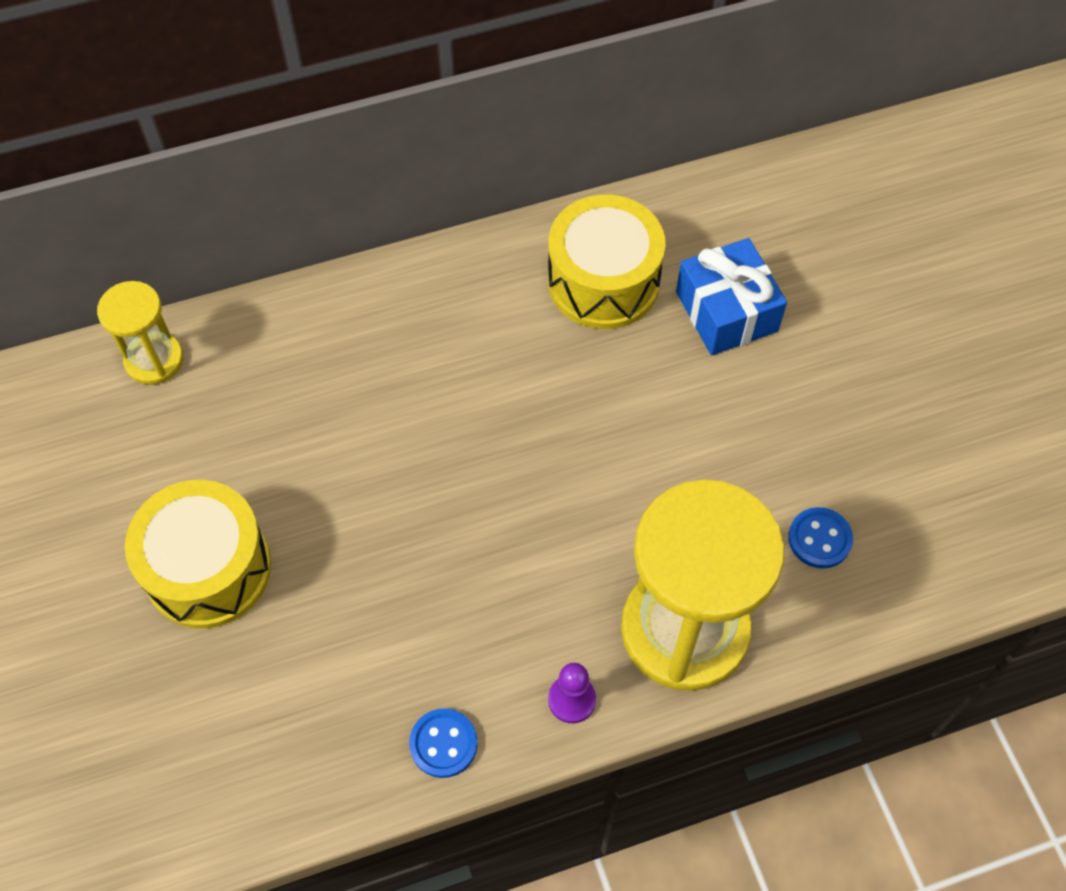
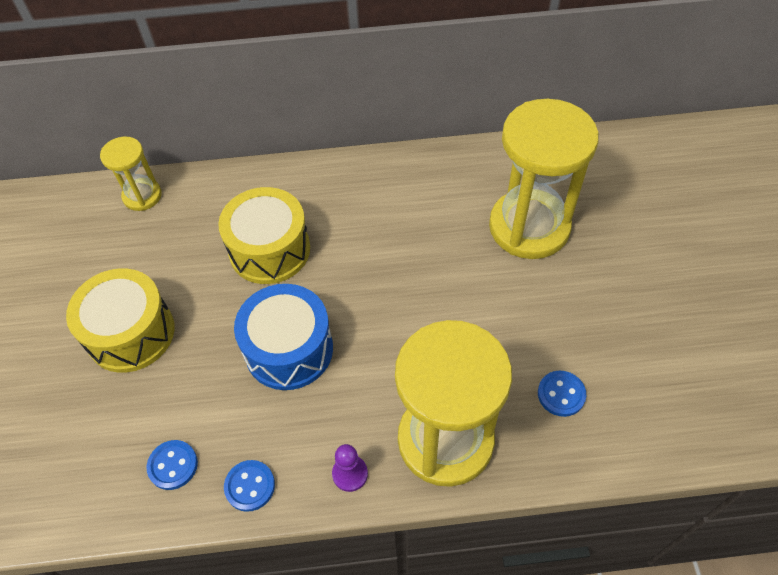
camera: 15 degrees right, 5 degrees down
yellow drum [548,195,666,329] -> yellow drum moved to [218,187,310,284]
blue gift [676,238,787,355] -> yellow hourglass [489,99,599,259]
none -> blue button [146,440,198,490]
none -> blue drum [234,284,333,390]

